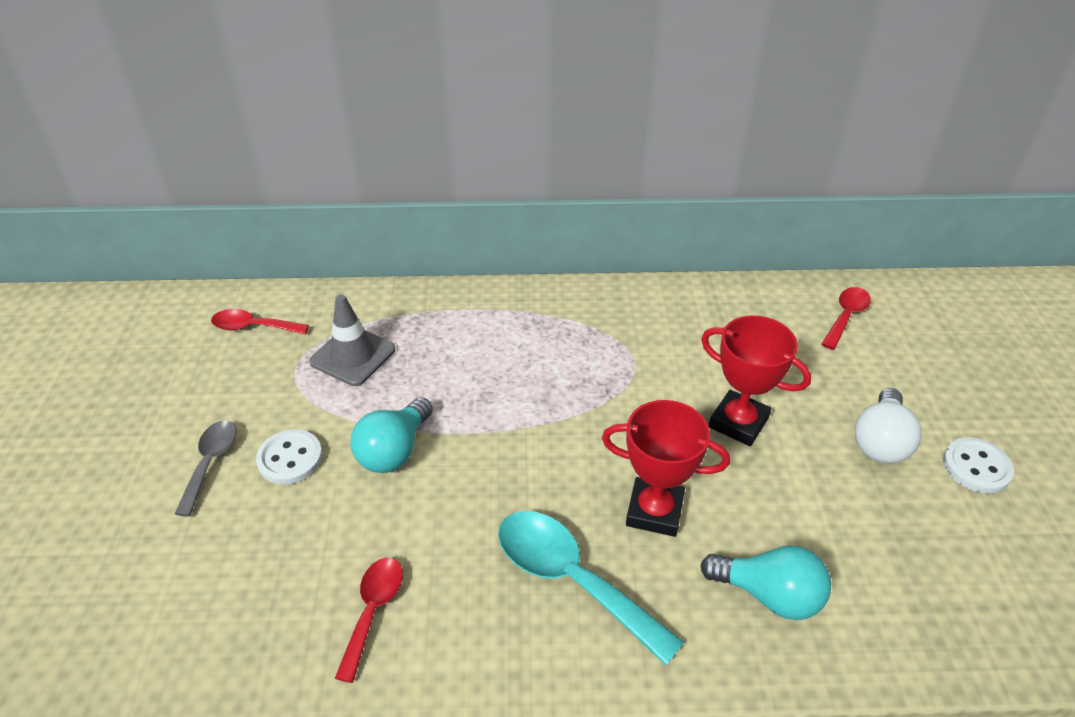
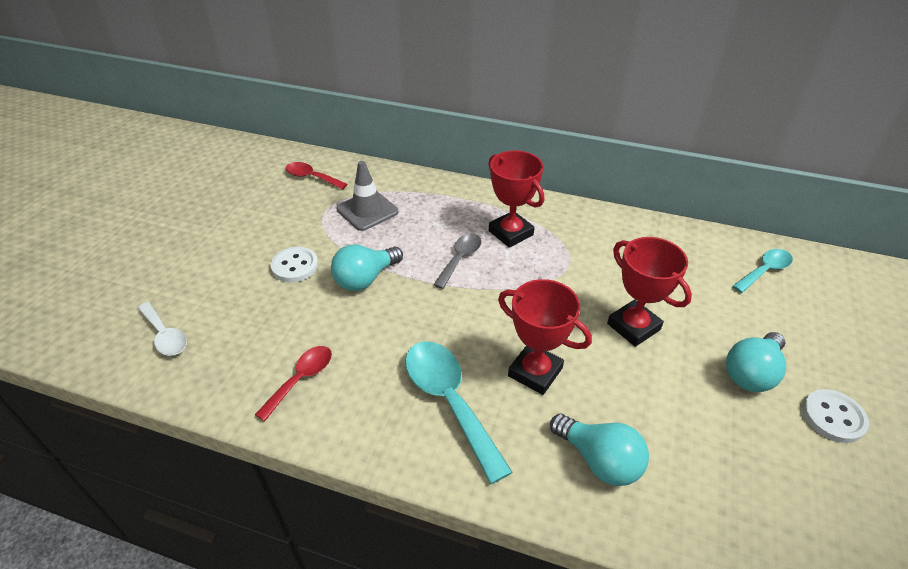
camera: 20 degrees right, 0 degrees up
grey spoon [175,420,236,517] -> grey spoon moved to [433,233,481,289]
red spoon [822,287,871,350] -> turquoise spoon [732,249,793,293]
white light bulb [855,388,922,464] -> turquoise light bulb [726,332,786,392]
none -> white spoon [138,302,187,356]
none -> red trophy [488,150,544,248]

